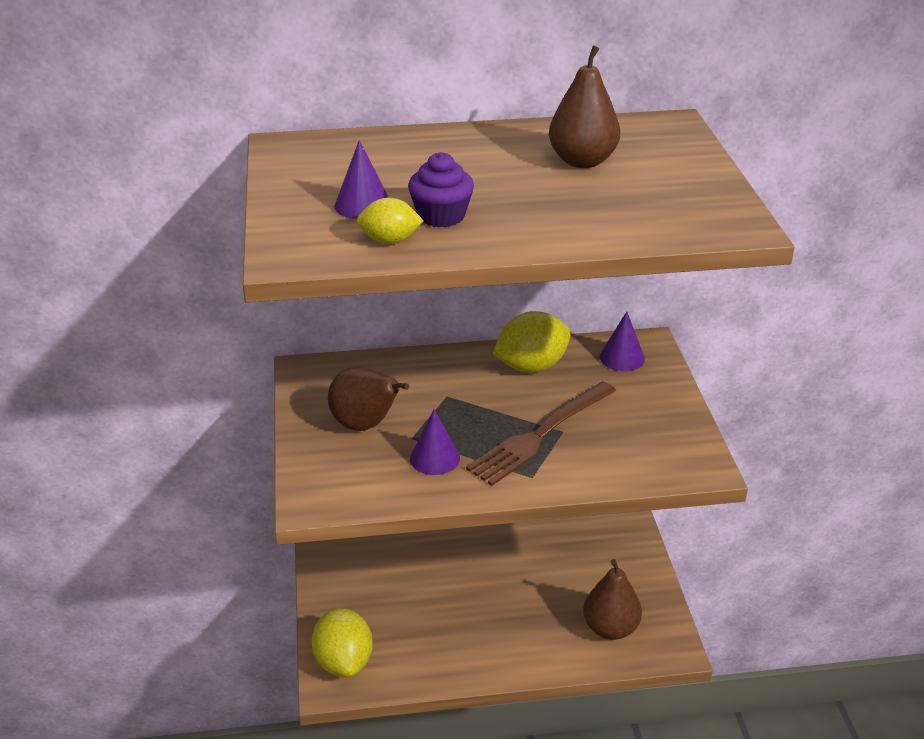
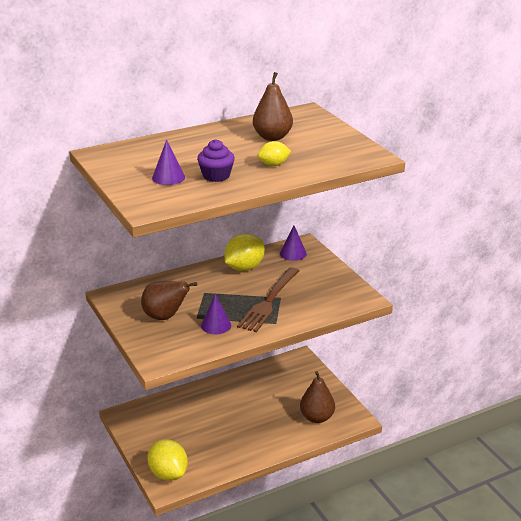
camera: 20 degrees left, 5 degrees down
yellow lemon [357,197,424,244] -> yellow lemon moved to [257,141,291,166]

